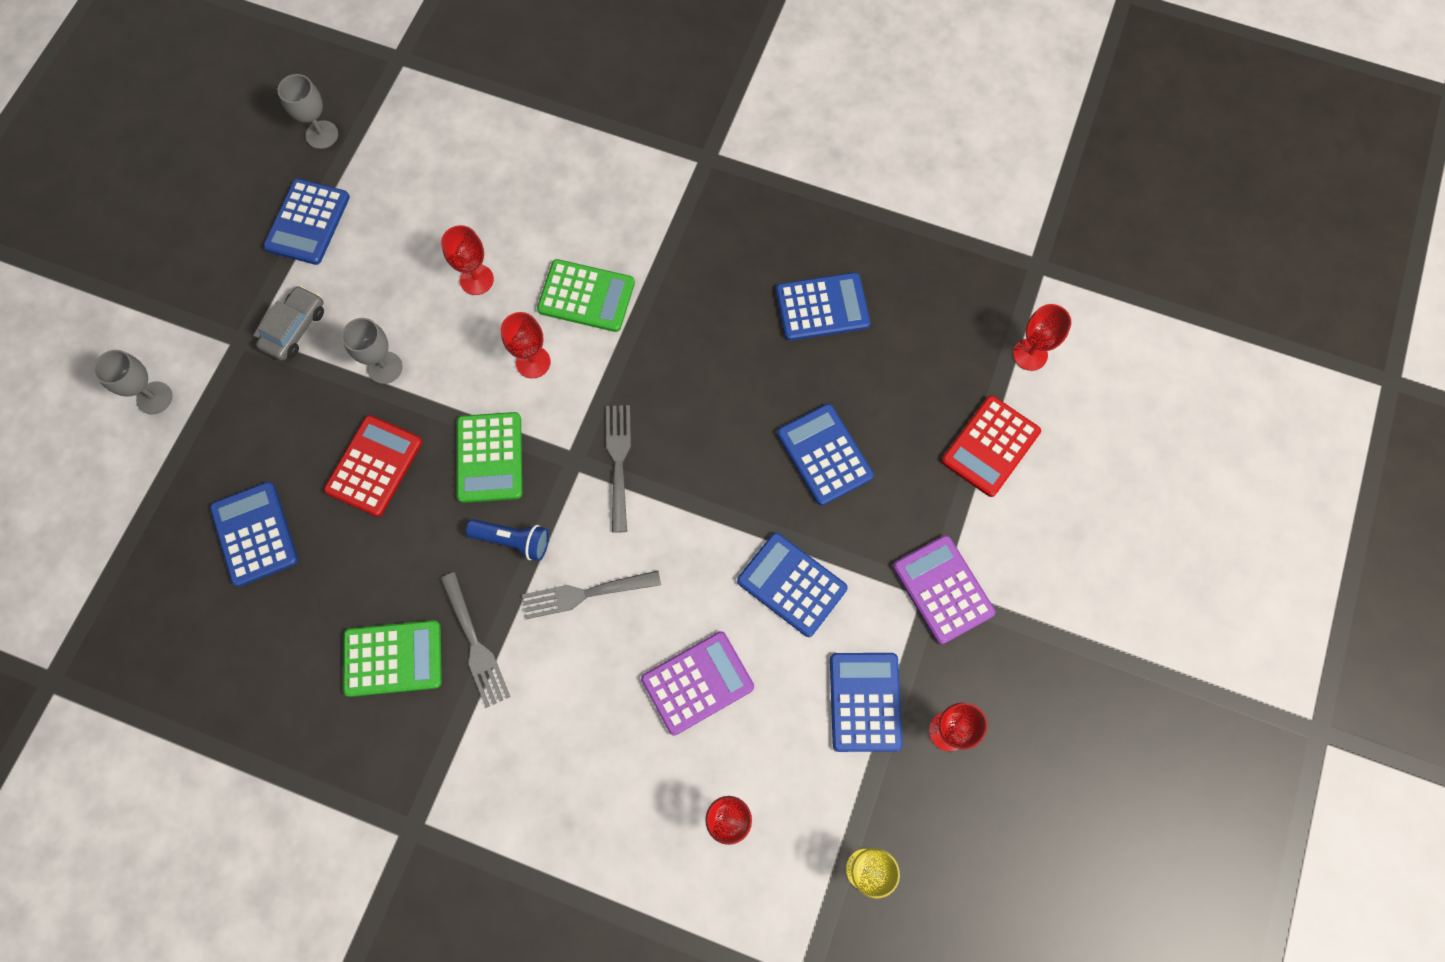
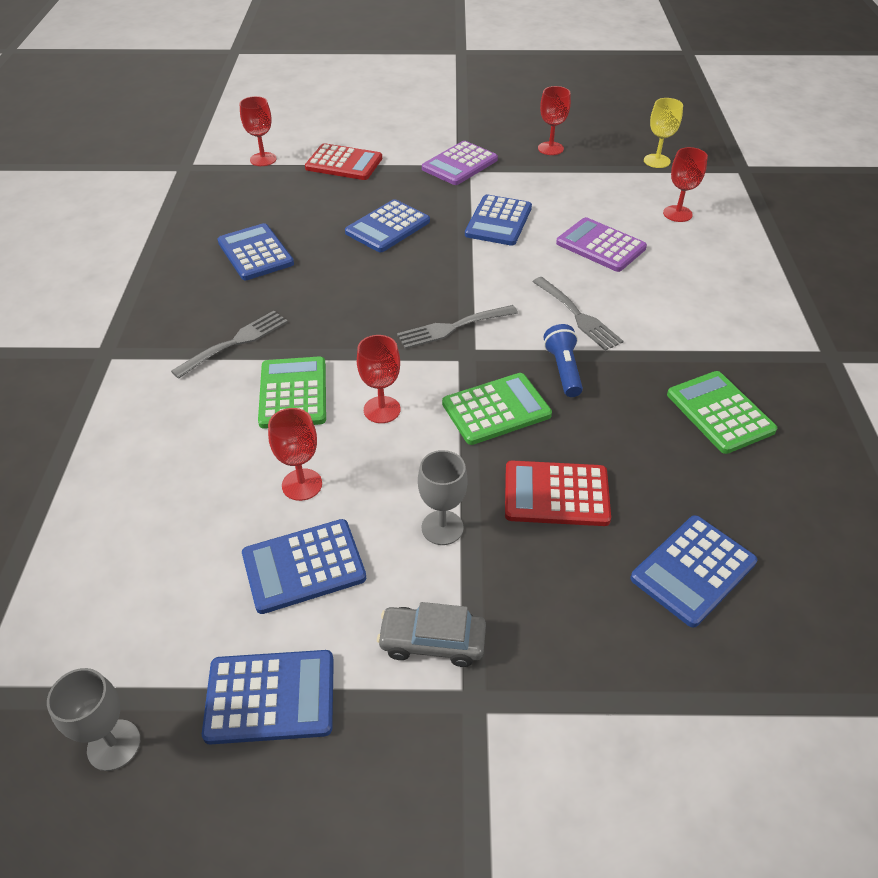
camera: 110 degrees left, 25 degrees down
grey goblet [93,350,172,415] -> none
grey fork [440,572,510,708] -> grey fork moved to [171,311,288,379]
blue calculator [830,653,903,752] -> blue calculator moved to [242,519,366,614]

